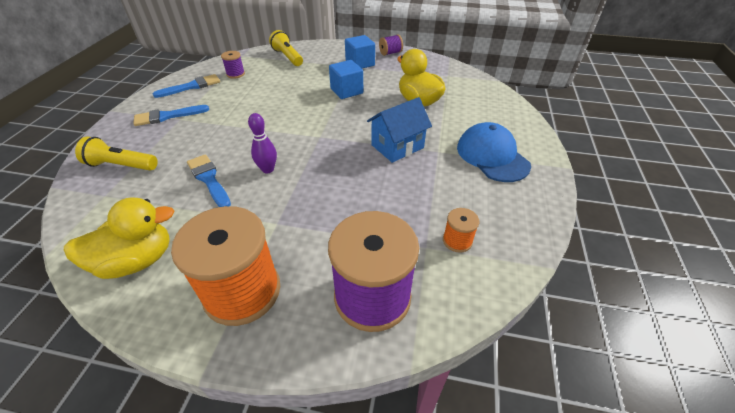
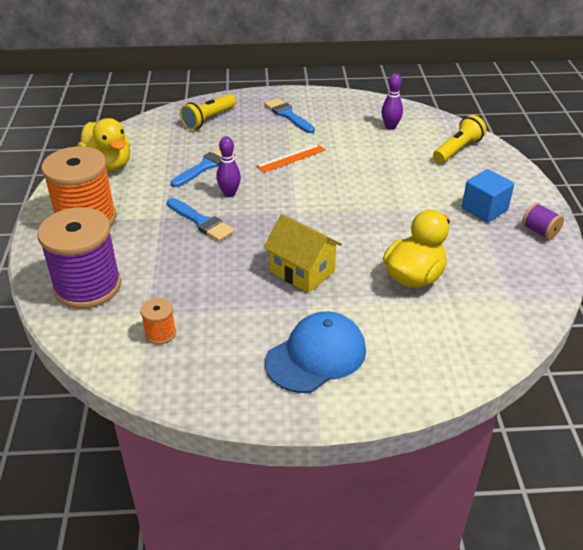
camera: 75 degrees right, 5 degrees down
yellow flashlight [75,136,158,171] -> yellow flashlight turned 135 degrees counterclockwise [180,94,236,130]
blue brush [153,74,220,98] -> blue brush moved to [167,198,234,241]
purple spool [221,51,245,79] -> purple bowling pin [381,73,403,130]
blue cube [329,60,363,99] -> none
blue house [367,97,432,163] -> yellow house [263,214,342,293]
none -> orange ruler [257,144,326,173]

